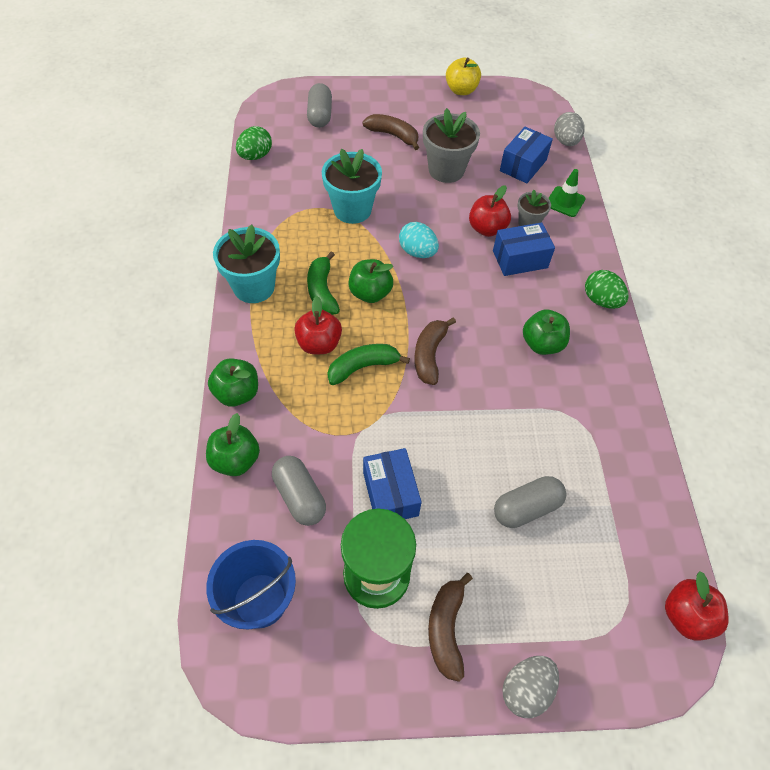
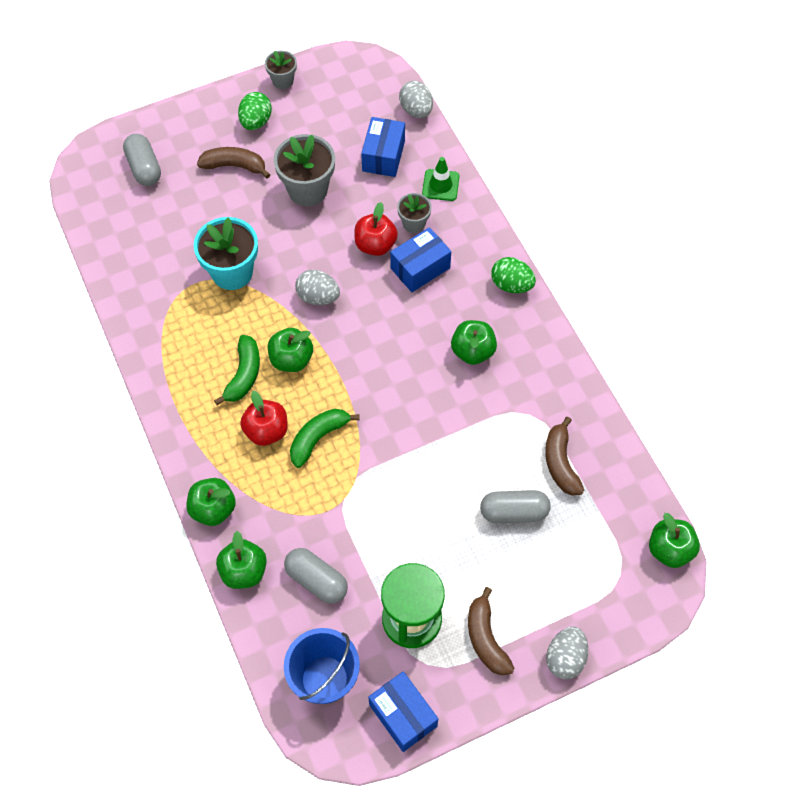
camera: 20 degrees left, 5 degrees up
turquoise flower pot [213,224,280,303] -> none
green egg [236,126,272,160] -> green egg moved to [238,92,272,130]
green banana [307,251,340,315] -> green banana turned 135 degrees counterclockwise [214,335,260,405]
blue box [363,448,422,519] -> blue box moved to [368,671,438,752]
turquoise egg [399,222,439,258] -> grey egg [295,270,340,305]
brown banana [414,317,456,385] -> brown banana moved to [545,417,584,496]
yellow apple [446,58,481,95] -> grey flower pot [265,50,297,89]
grey capsule [494,476,566,528] -> grey capsule turned 45 degrees clockwise [480,490,551,523]
red apple [665,571,728,641] -> green apple [649,513,700,568]

